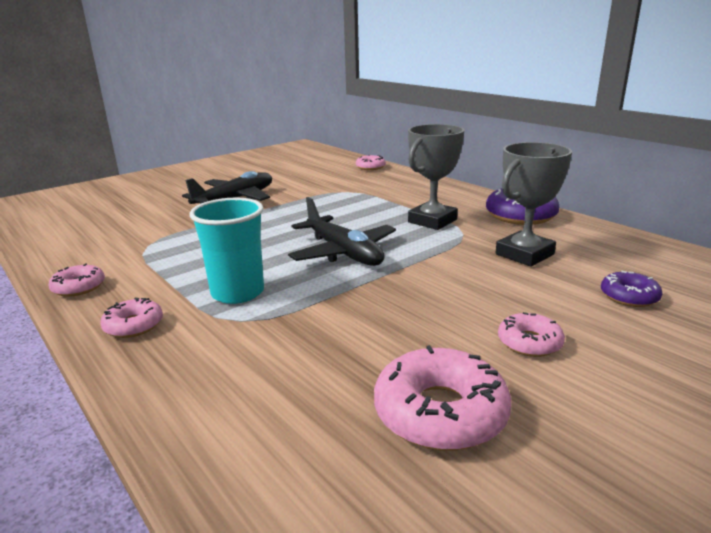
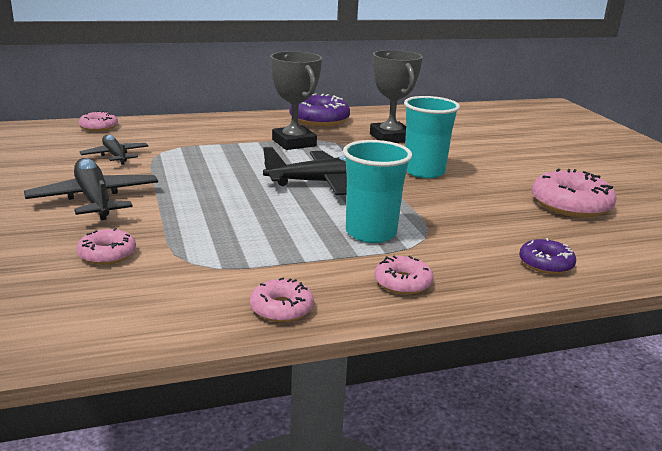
camera: 70 degrees left, 0 degrees up
pink donut [498,312,565,357] -> pink donut moved to [76,228,136,265]
purple donut [601,271,663,307] -> purple donut moved to [519,238,576,274]
none -> black plane [80,135,149,165]
none -> turquoise cup [404,96,460,178]

